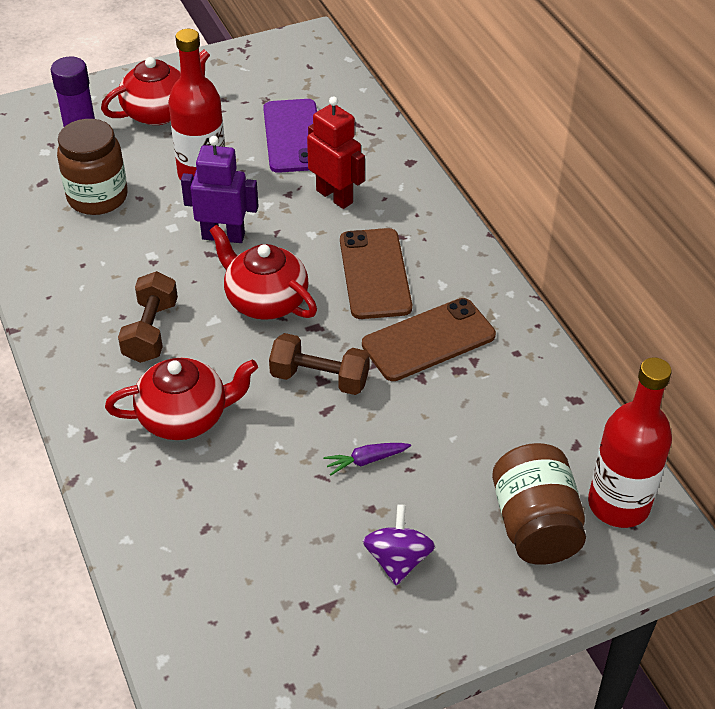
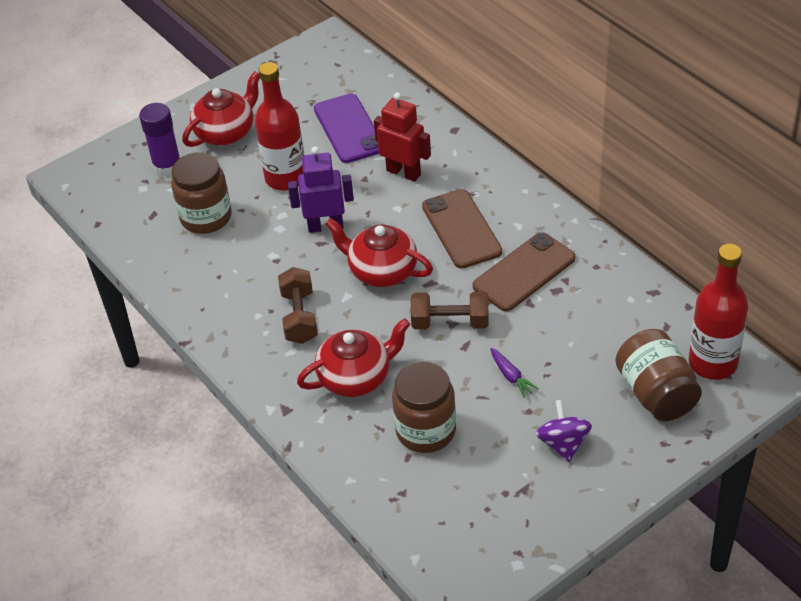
camera: 10 degrees left, 0 degrees up
purple carrot [323,443,411,475] -> purple carrot turned 90 degrees counterclockwise [490,348,539,398]
none -> brown jar [392,362,456,453]

